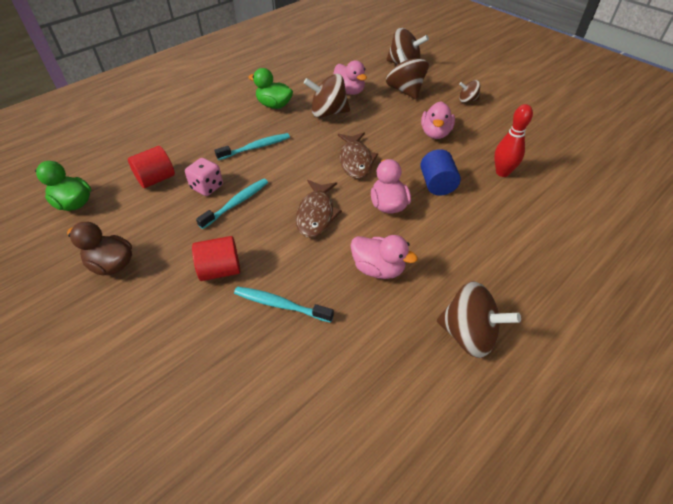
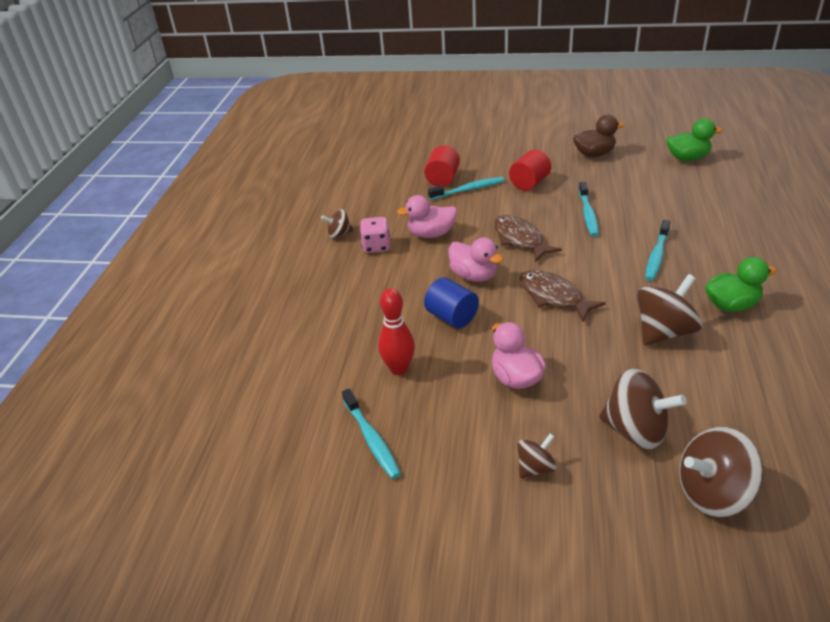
camera: 145 degrees right, 10 degrees down
red cylinder [128,146,175,188] -> red cylinder moved to [424,146,460,187]
pink dice [185,158,223,196] -> pink dice moved to [360,217,390,253]
pink duck [333,61,367,95] -> none
brown spinning top [437,281,521,358] -> brown spinning top [321,209,353,238], size x0.55
none -> turquoise toothbrush [342,389,401,479]

